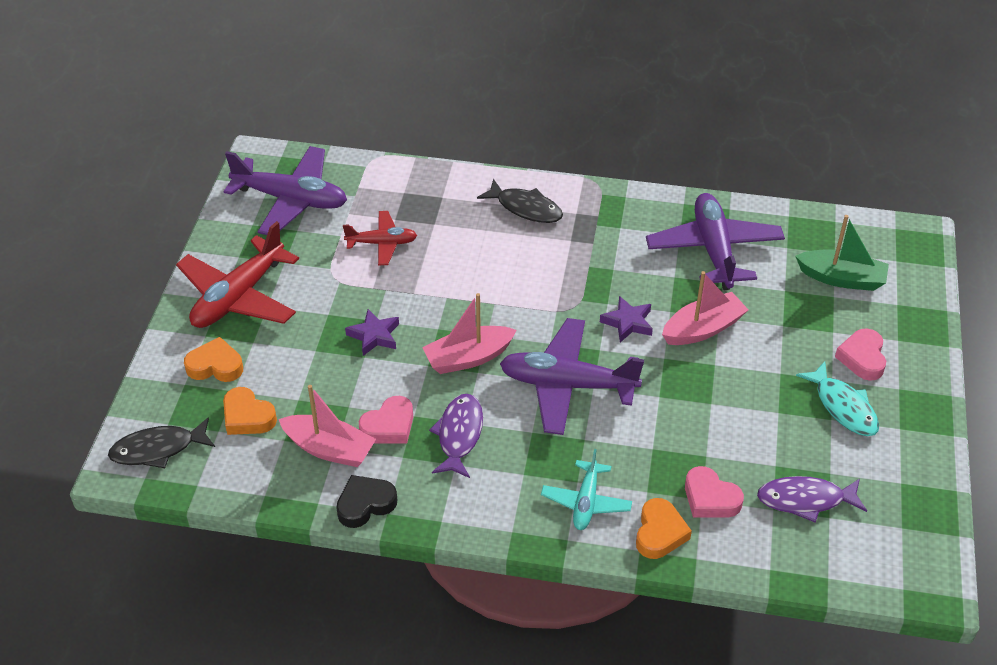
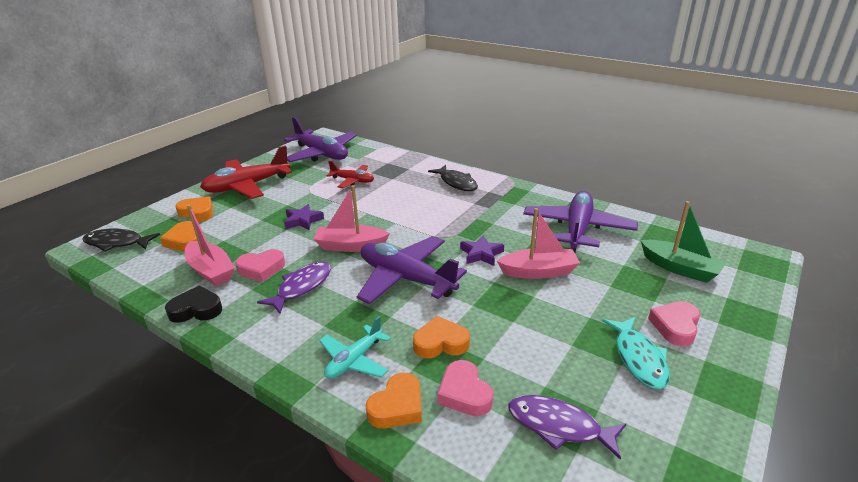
camera: 25 degrees right, 15 degrees down
none -> orange heart [413,316,470,358]

